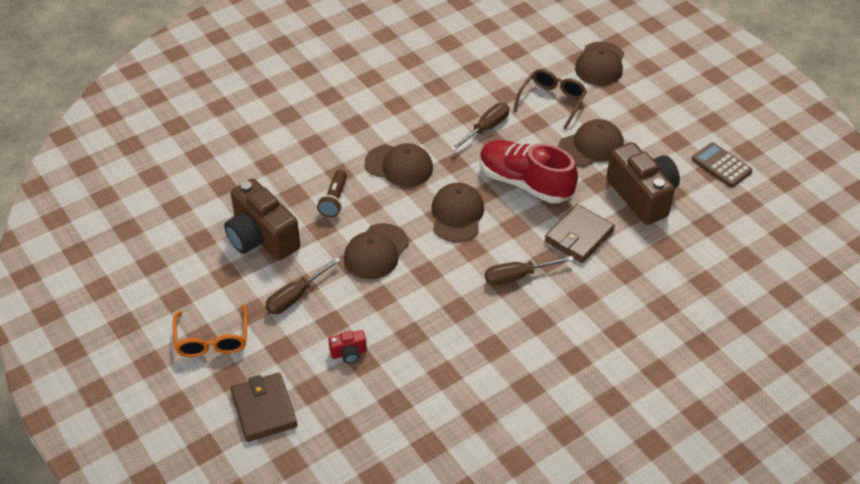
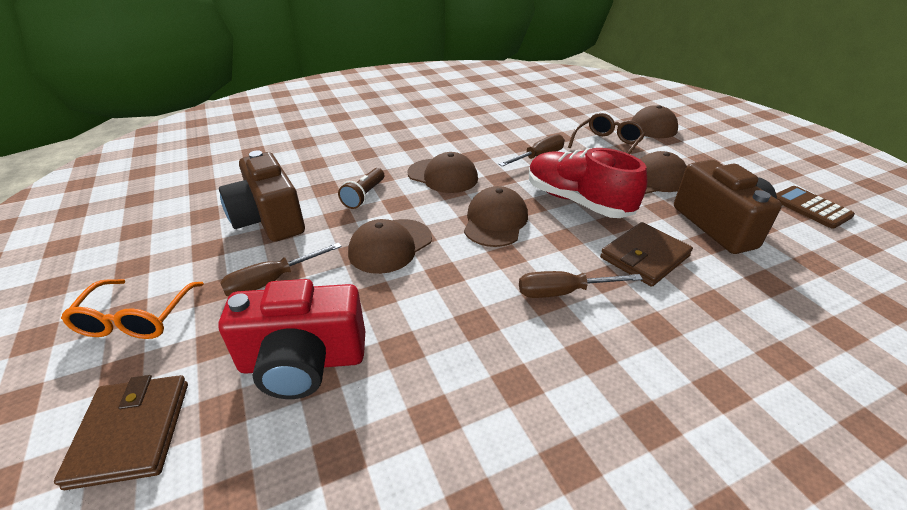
camera: 10 degrees right, 10 degrees down
red camera [328,330,367,364] -> red camera [218,279,365,399], size x2.30

